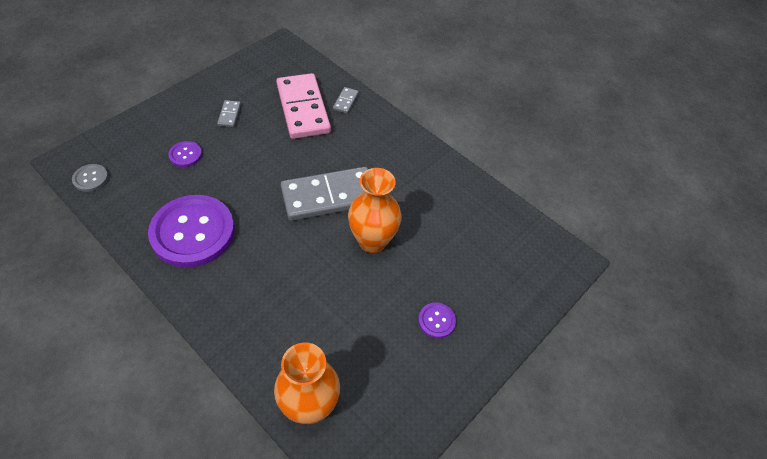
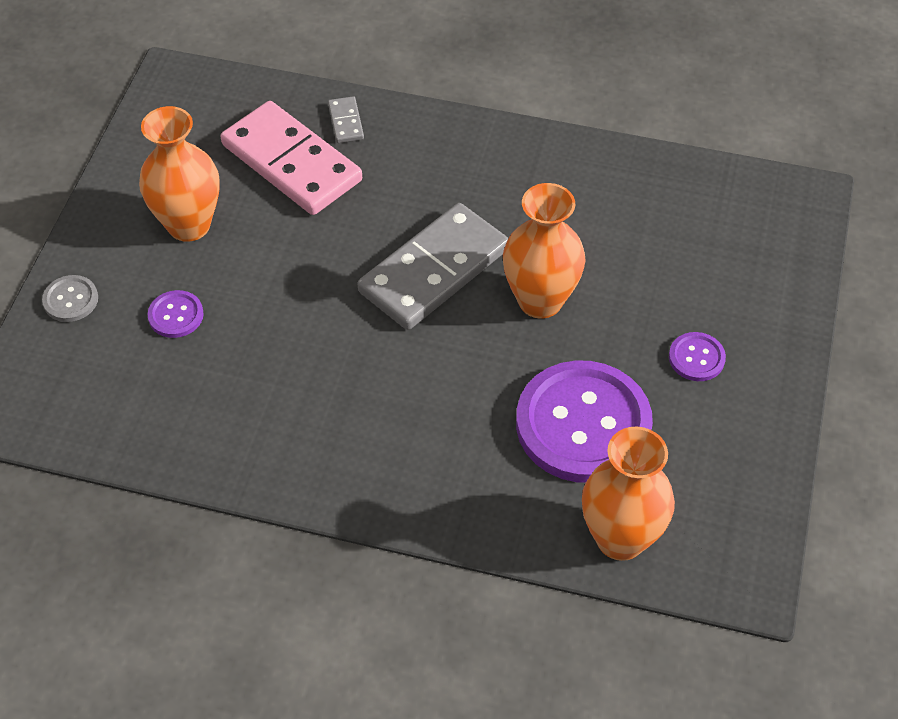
camera: 25 degrees left, 0 degrees up
grey button [72,164,108,192] -> grey button moved to [42,275,98,322]
purple button [148,195,235,268] -> purple button moved to [516,360,653,483]
grey domino [217,100,241,127] -> orange vase [139,106,220,242]

